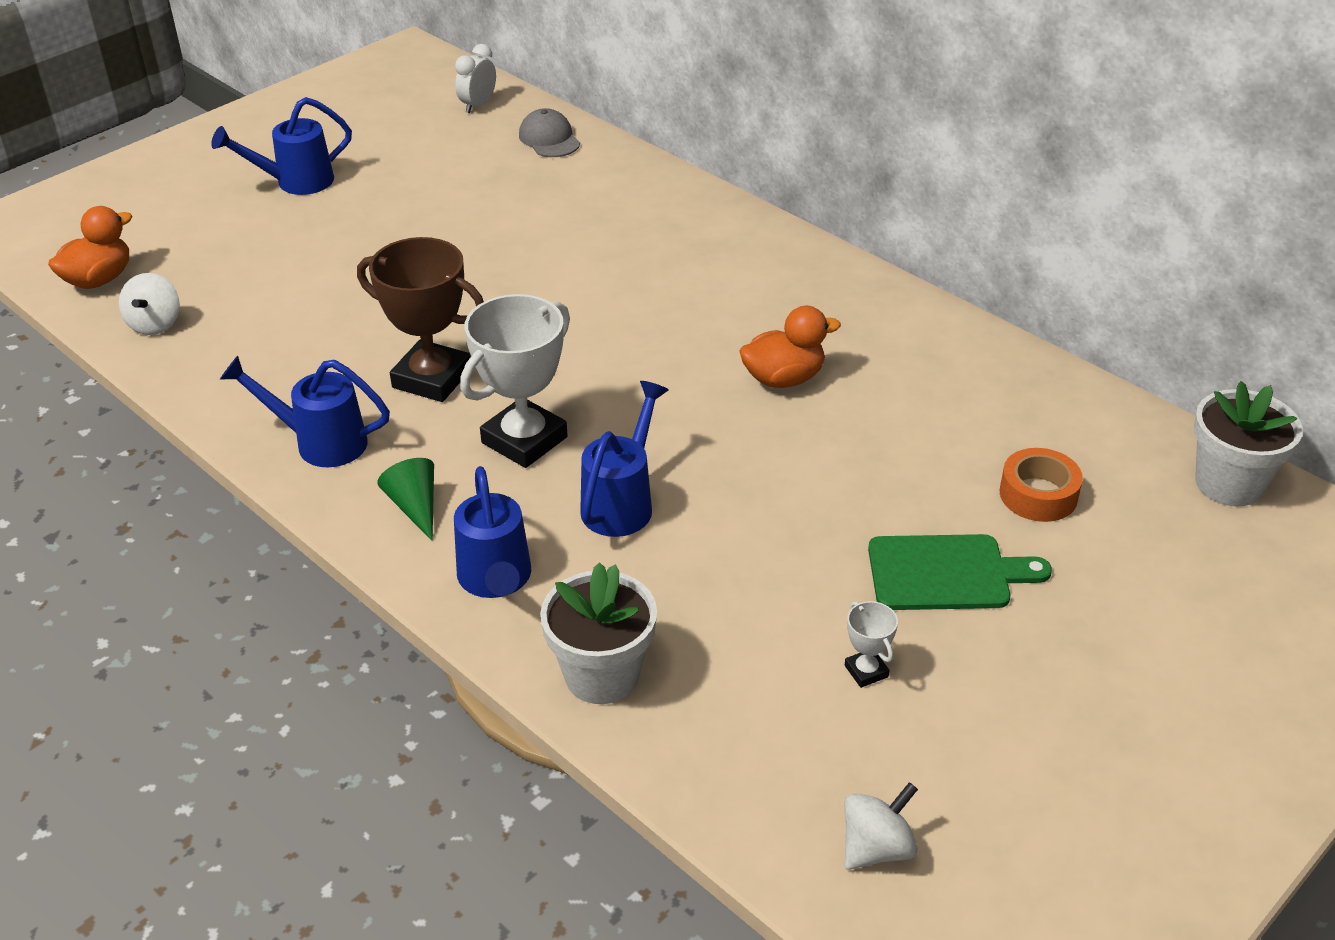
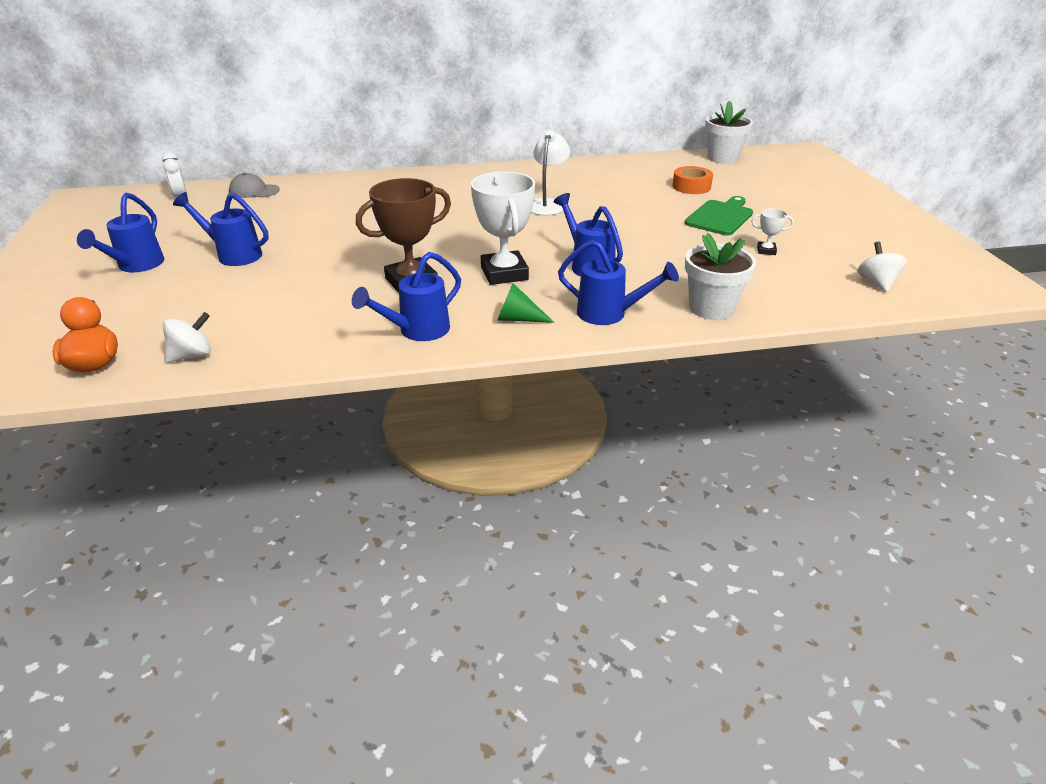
camera: 55 degrees left, 5 degrees down
white spinning top [119,273,180,335] -> white spinning top turned 75 degrees counterclockwise [163,312,211,363]
orange duck [739,306,841,388] -> white lamp [531,130,570,215]
none -> blue watering can [173,192,268,266]

